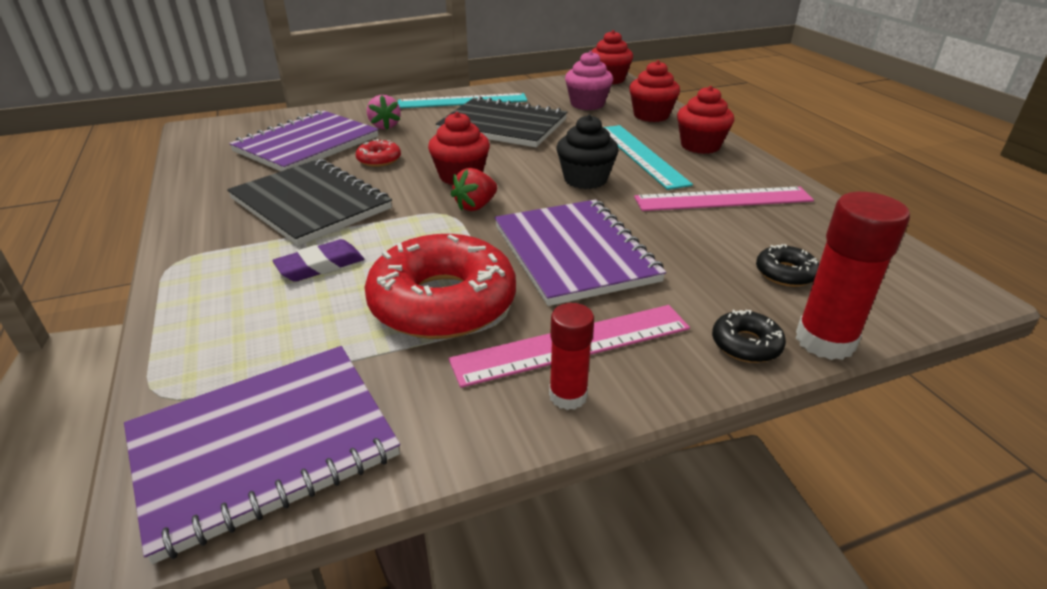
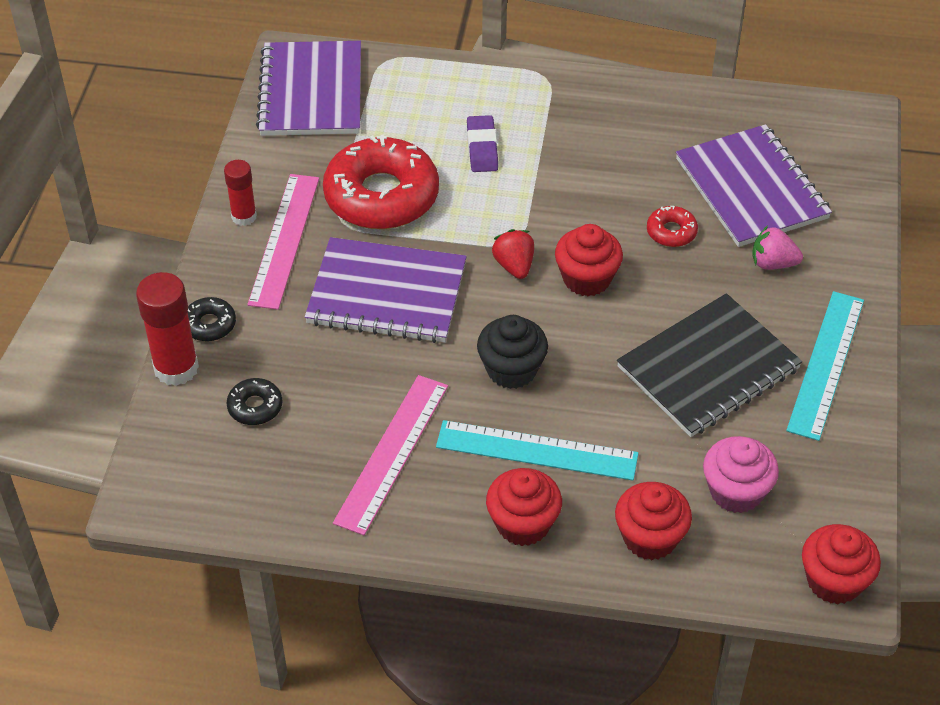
camera: 120 degrees right, 15 degrees up
black notebook [227,159,392,246] -> none

